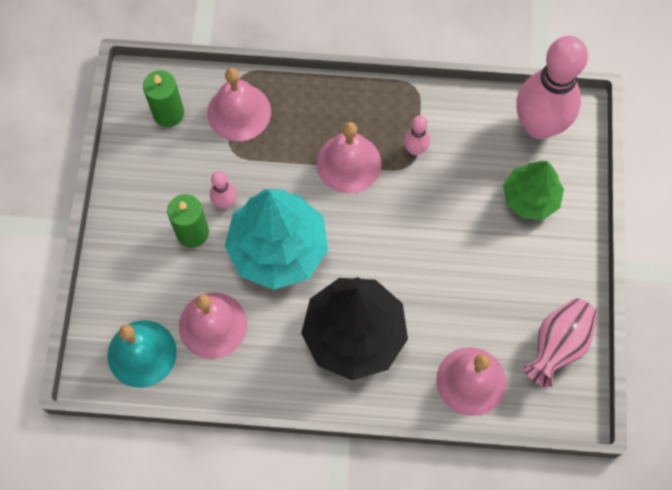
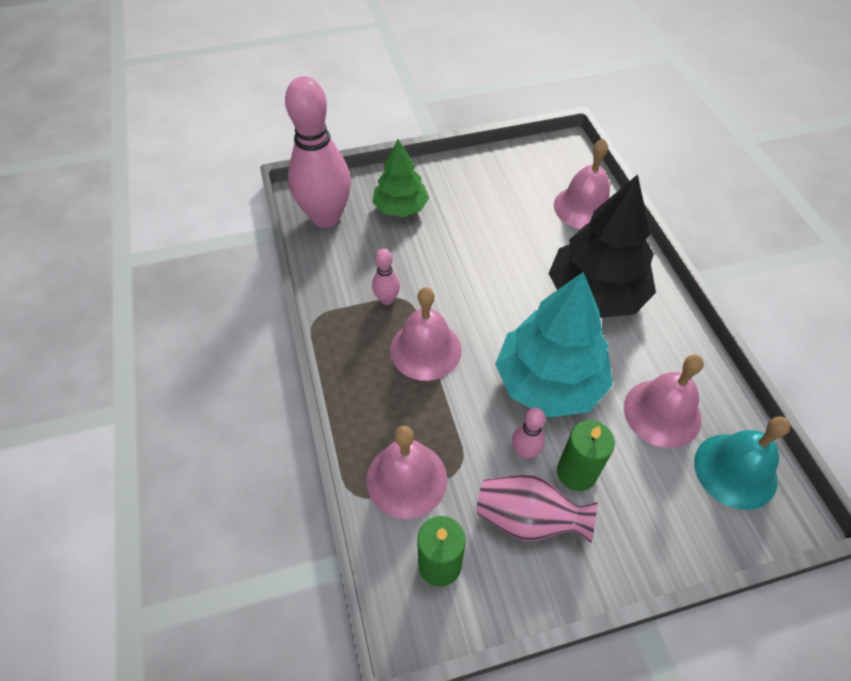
camera: 110 degrees left, 15 degrees down
pink vase [523,298,597,387] -> pink vase moved to [477,474,598,543]

